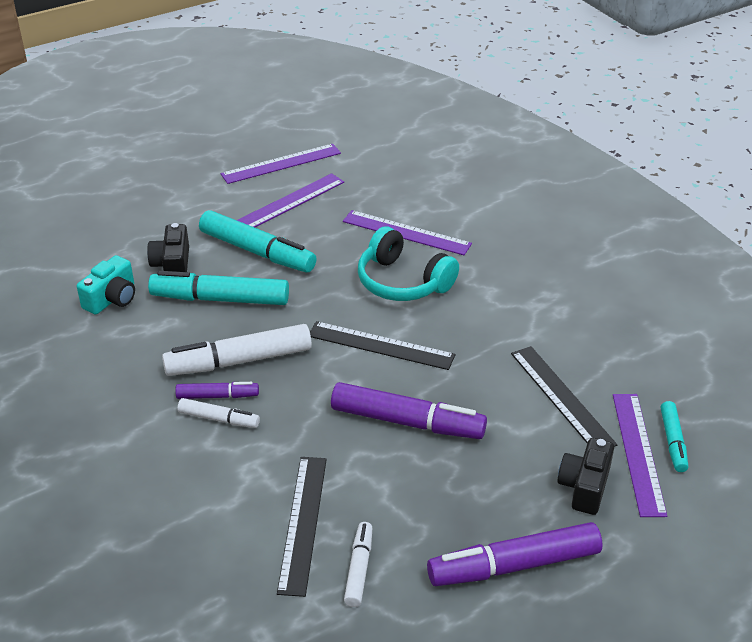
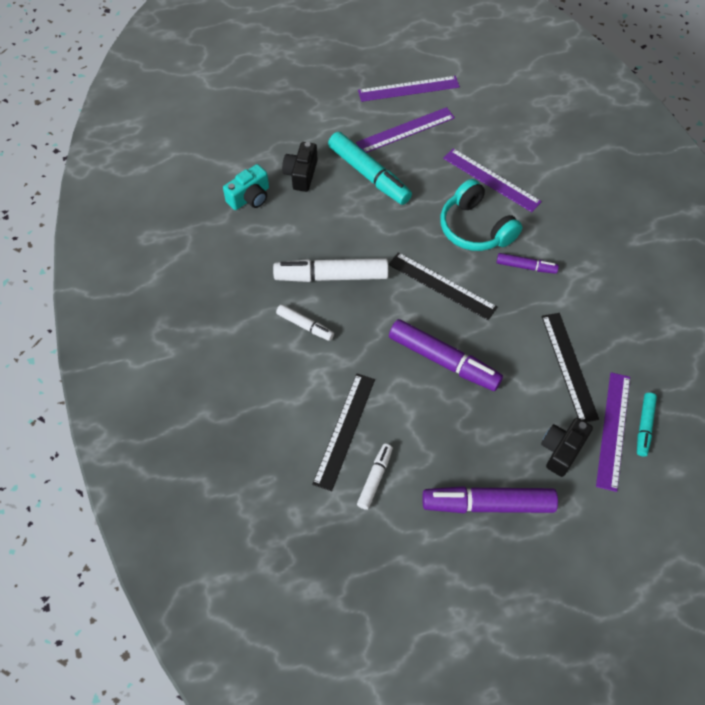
camera: 15 degrees right, 20 degrees up
turquoise marker [148,271,289,305] -> none
purple marker [175,382,259,399] -> purple marker moved to [496,253,559,274]

